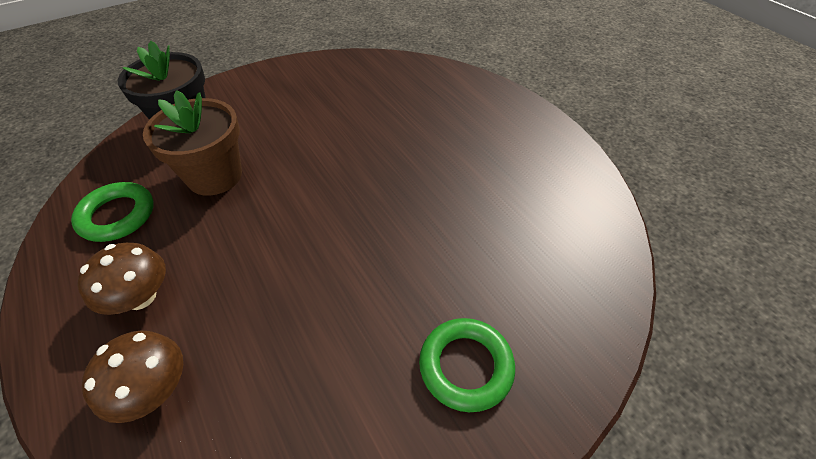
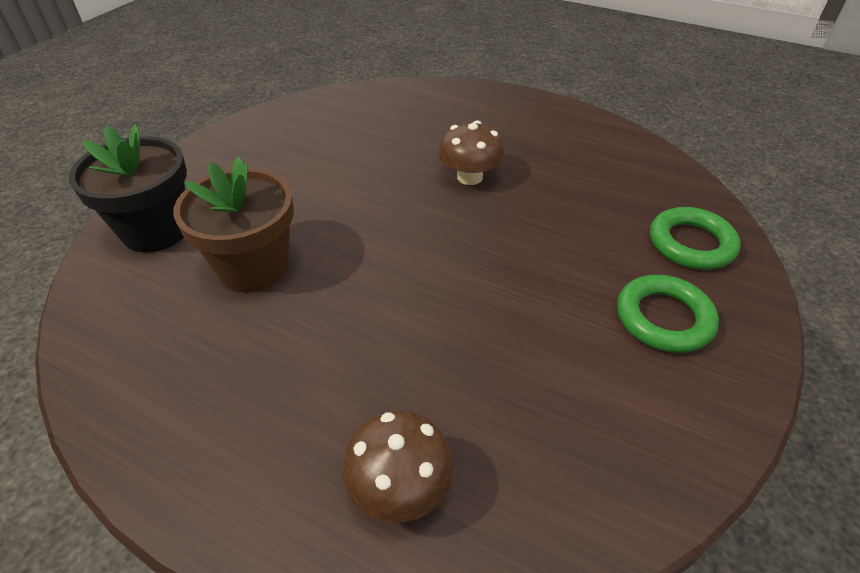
camera: 30 degrees left, 5 degrees down
green ring [71,182,154,242] -> green ring moved to [650,207,741,270]
brown mushroom [77,243,166,315] -> brown mushroom moved to [438,121,505,185]

